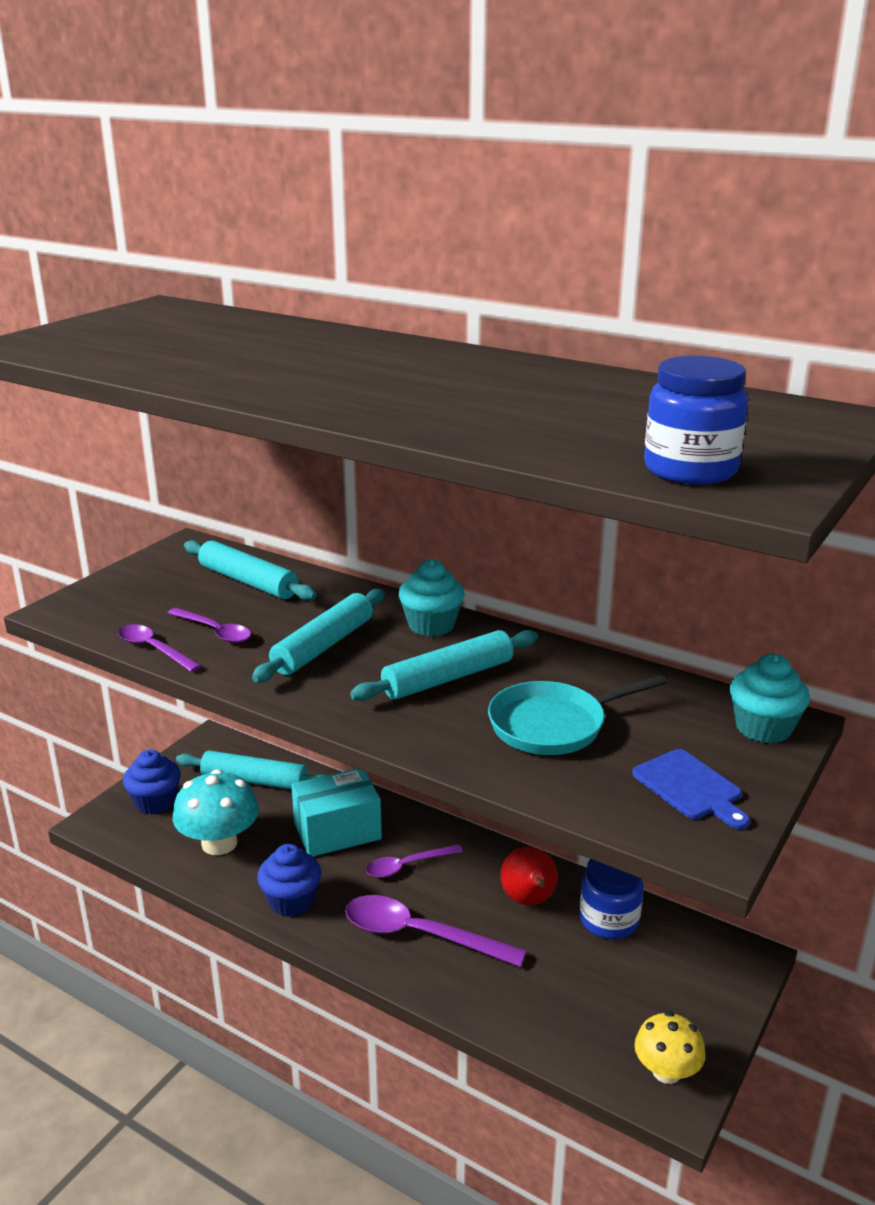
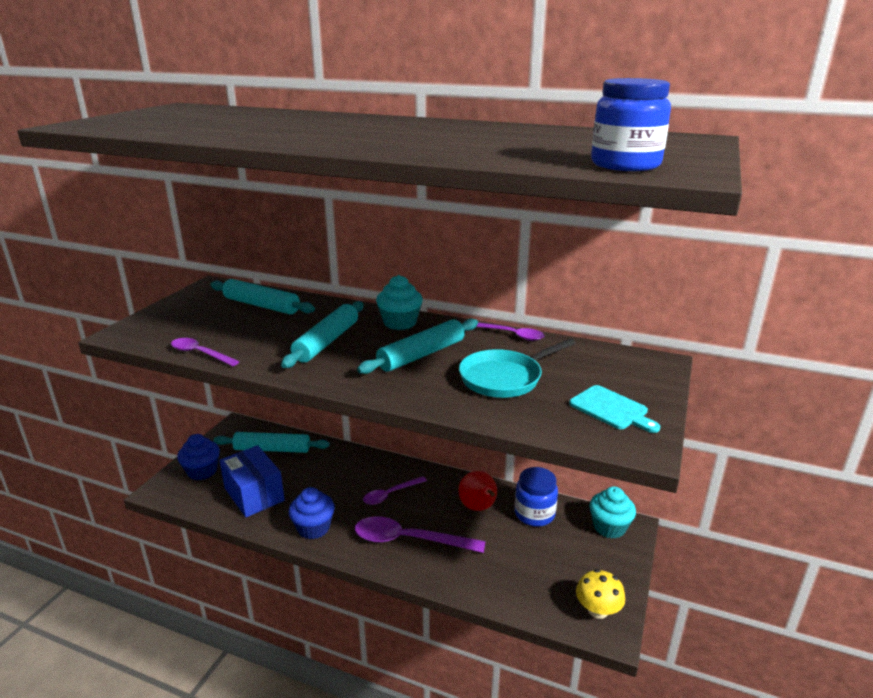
camera: 10 degrees left, 0 degrees up
purple spoon [168,608,251,643] -> purple spoon moved to [476,323,544,341]
turquoise mushroom [173,769,259,855] -> blue box [219,445,285,517]
turquoise box [291,769,382,856] -> none
blue cutting board [632,749,750,829] -> turquoise cutting board [569,385,660,433]
turquoise cupcake [730,654,810,744] -> turquoise cupcake moved to [589,486,636,539]

